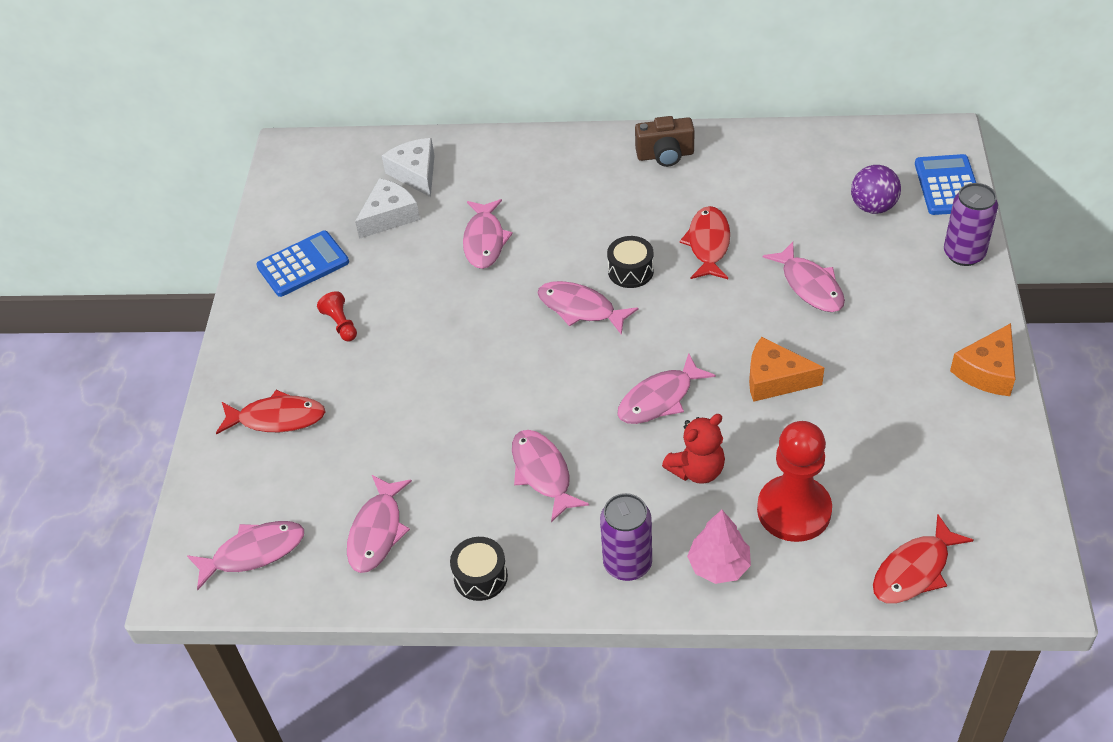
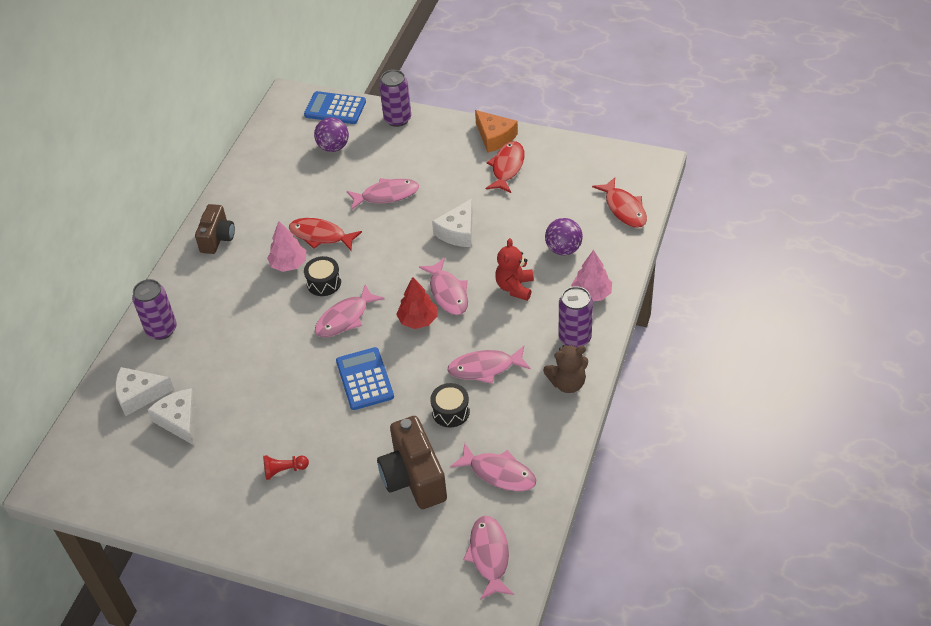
camera: 75 degrees left, 0 degrees up
red fish [216,390,325,435] -> red fish moved to [486,141,525,193]
blue calculator [256,231,349,297] -> blue calculator moved to [336,347,394,410]
black drum [450,537,508,601] -> black drum moved to [430,383,470,428]
pink fish [463,199,513,269] -> none
red teddy bear [662,414,725,484] -> red teddy bear turned 150 degrees counterclockwise [495,238,534,301]
orange cheese [749,337,824,402] -> white cheese [432,199,473,247]
red pawn [757,421,832,542] -> purple ball [545,218,583,256]
none -> purple can [132,279,177,340]
none -> pink tree [267,221,306,272]
none -> brown camera [377,416,447,509]
none -> red tree [396,277,437,329]
none -> brown teddy bear [543,345,588,393]

